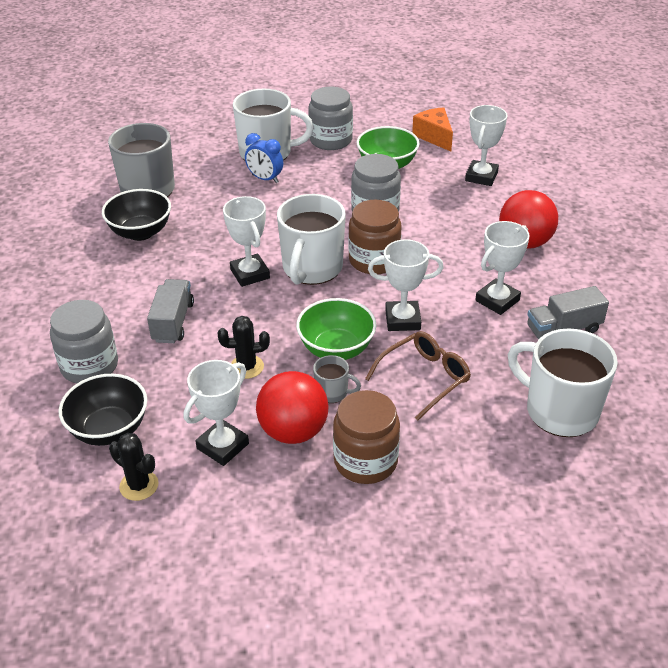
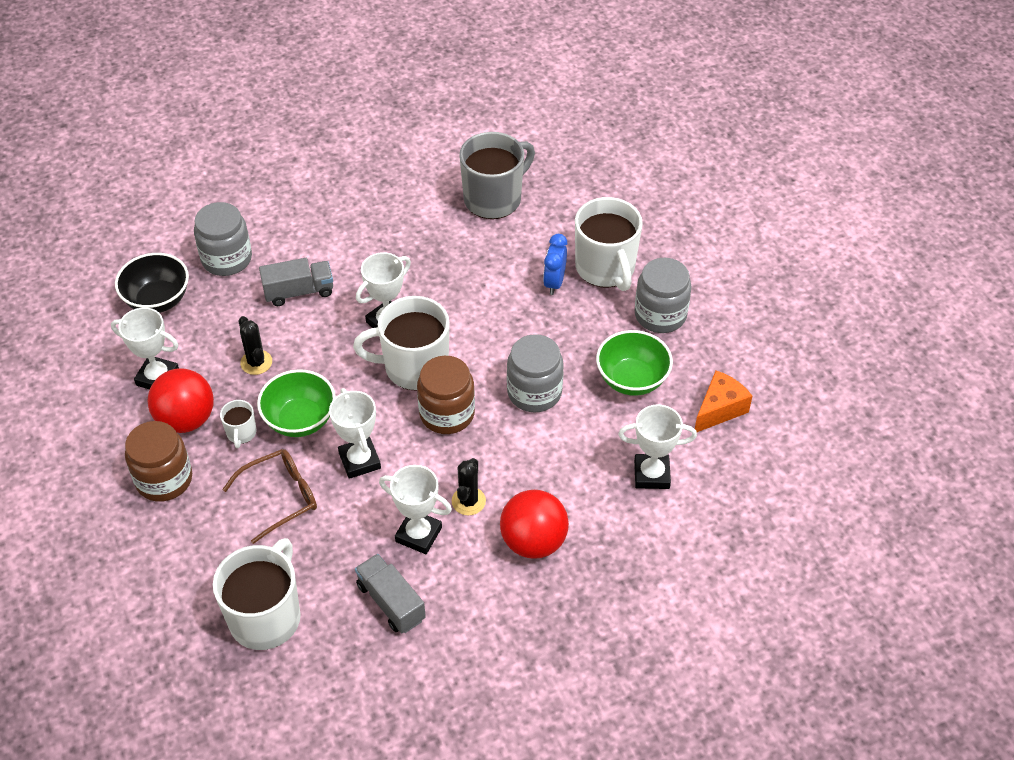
camera: 70 degrees right, 10 degrees up
black bowl [102,189,171,241] -> none
black cactus [109,433,158,501] -> black cactus moved to [452,458,486,515]
grey mug [313,355,361,403] -> white mug [220,400,256,448]
brown glasses [365,331,471,421] -> brown glasses turned 60 degrees counterclockwise [222,449,317,544]

